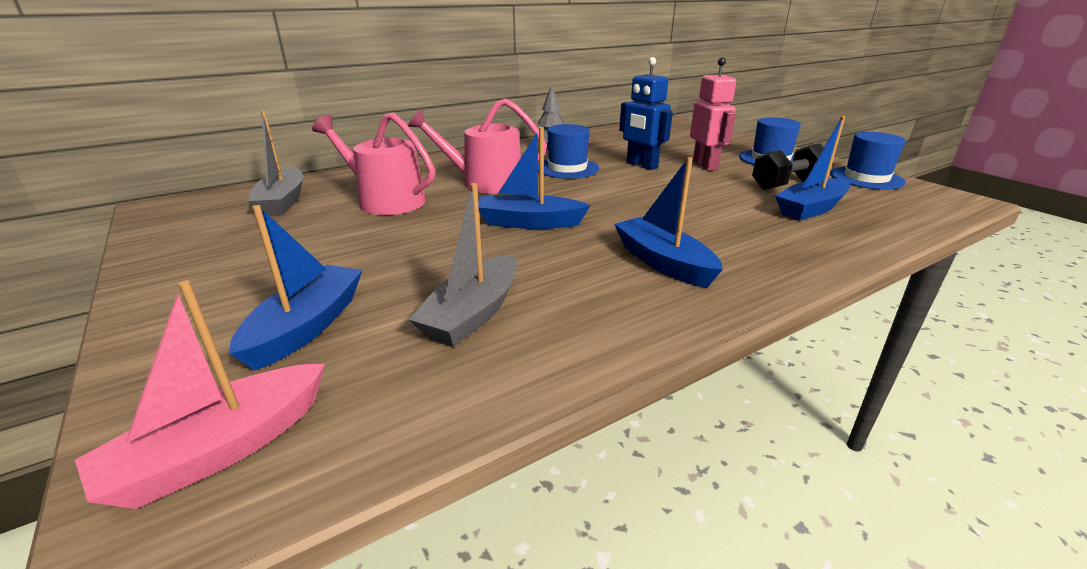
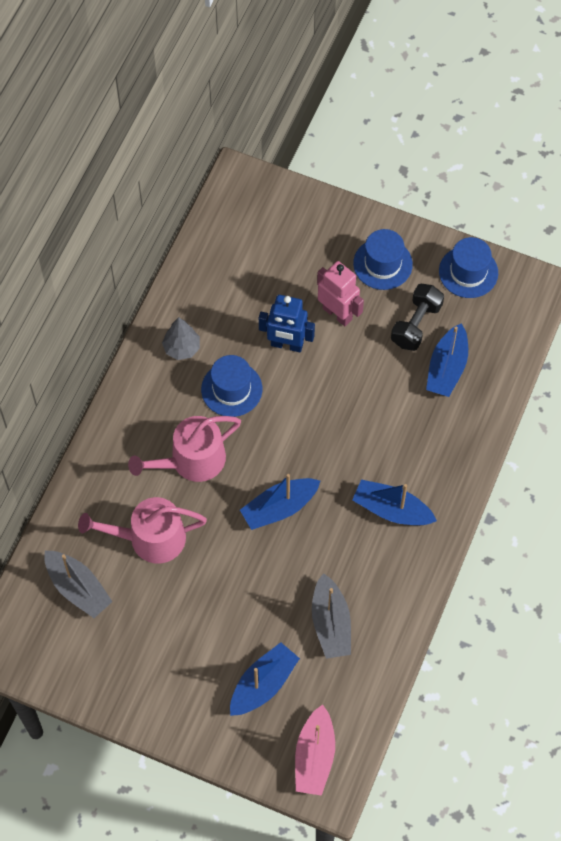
camera: 35 degrees left, 35 degrees up
blue boat [230,205,362,371] -> blue boat turned 60 degrees clockwise [230,642,300,716]

